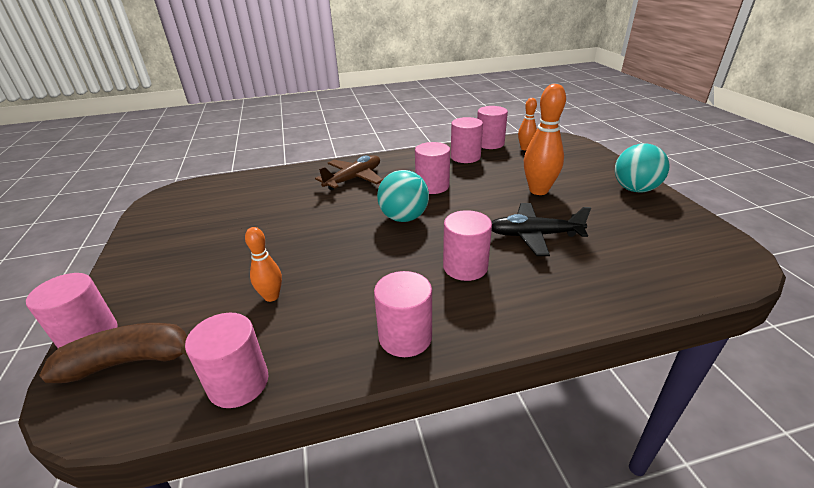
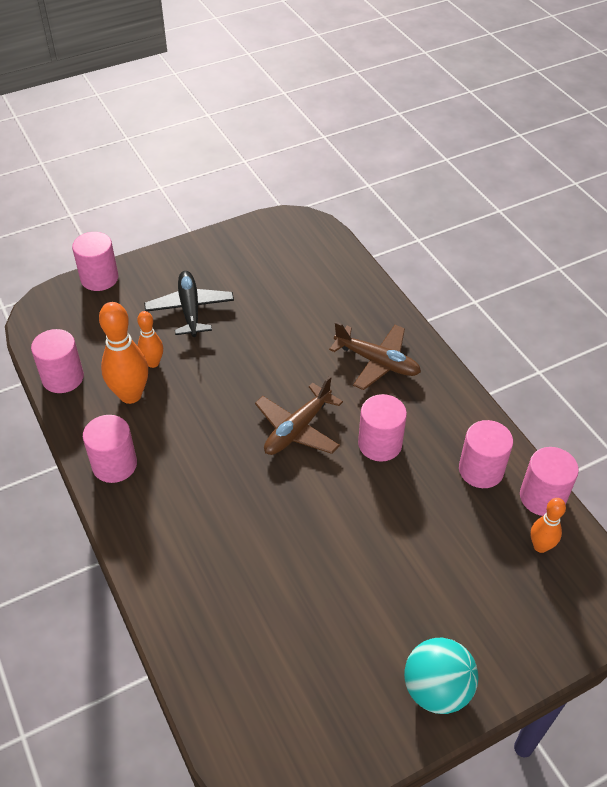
camera: 75 degrees right, 15 degrees up
brown banana [39,323,188,383] -> none
turquoise ball [377,170,429,222] -> brown plane [255,376,343,455]
pink cylinder [443,210,492,281] -> none
black plane [492,203,591,256] -> black plane moved to [144,271,234,337]
orange bowling pin [524,84,566,195] -> orange bowling pin moved to [99,302,148,404]

